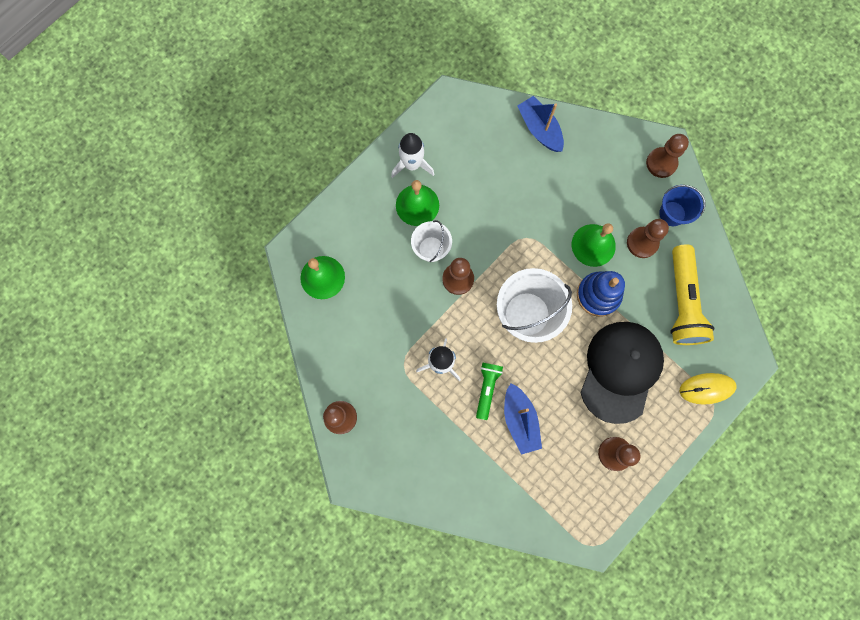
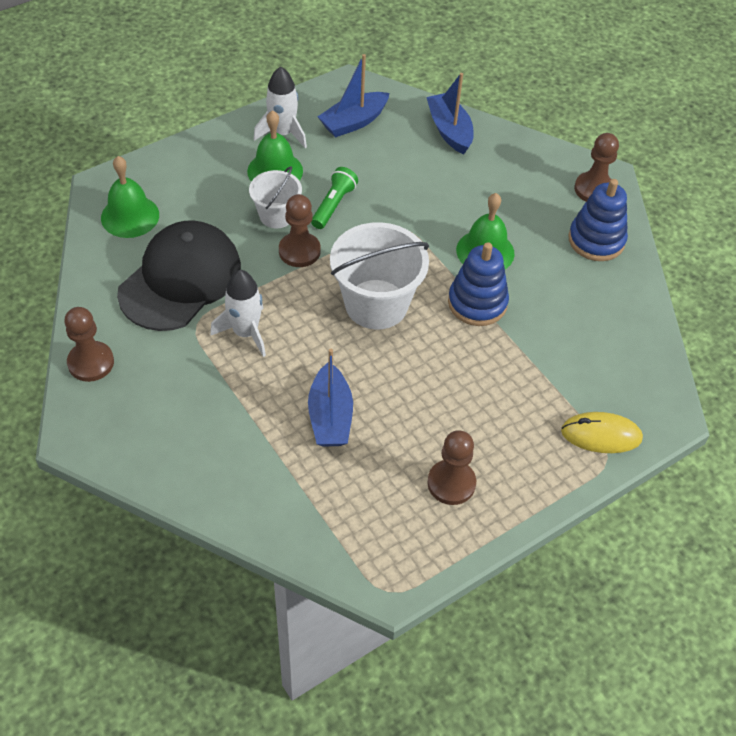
camera: 10 degrees right, 25 degrees down
green flashlight [476,363,503,420] -> green flashlight moved to [311,167,358,229]
black cap [580,322,664,424] -> black cap moved to [117,220,241,331]
brown pawn [627,219,669,258] -> none
blue bucket [659,185,706,226] -> blue stacking toy [568,179,628,261]
yellow flashlight [670,244,714,345] -> none
none -> blue boat [318,54,390,138]

